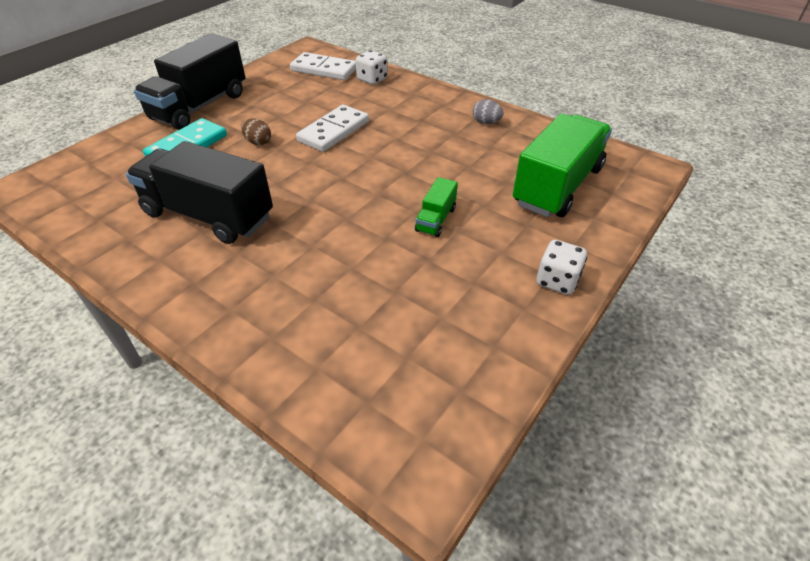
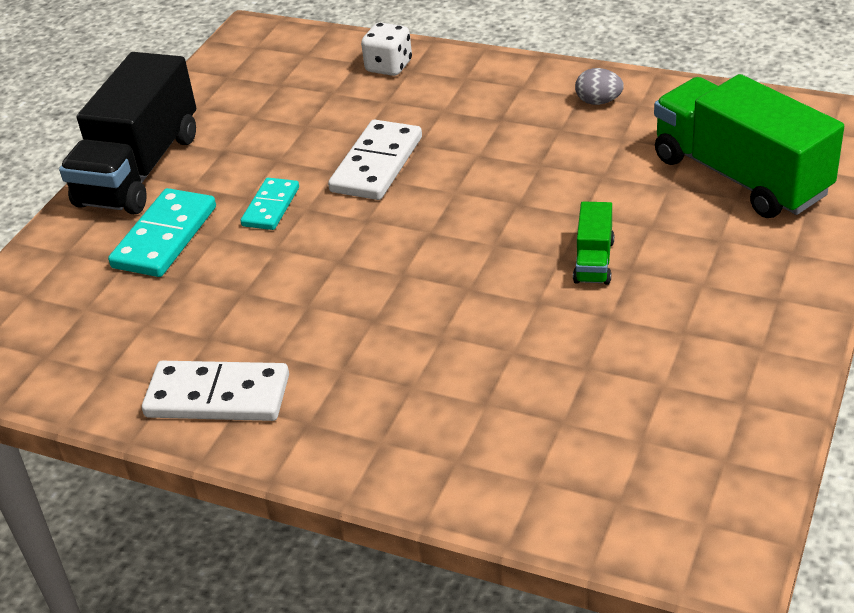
camera: 10 degrees left, 5 degrees down
black truck [126,141,273,244] -> none
brown egg [241,118,271,145] -> turquoise domino [240,178,299,230]
white domino [290,52,356,80] -> white domino moved to [142,361,289,421]
green truck [513,114,612,217] -> green truck turned 60 degrees counterclockwise [654,74,844,218]
white dice [537,240,587,295] -> none

